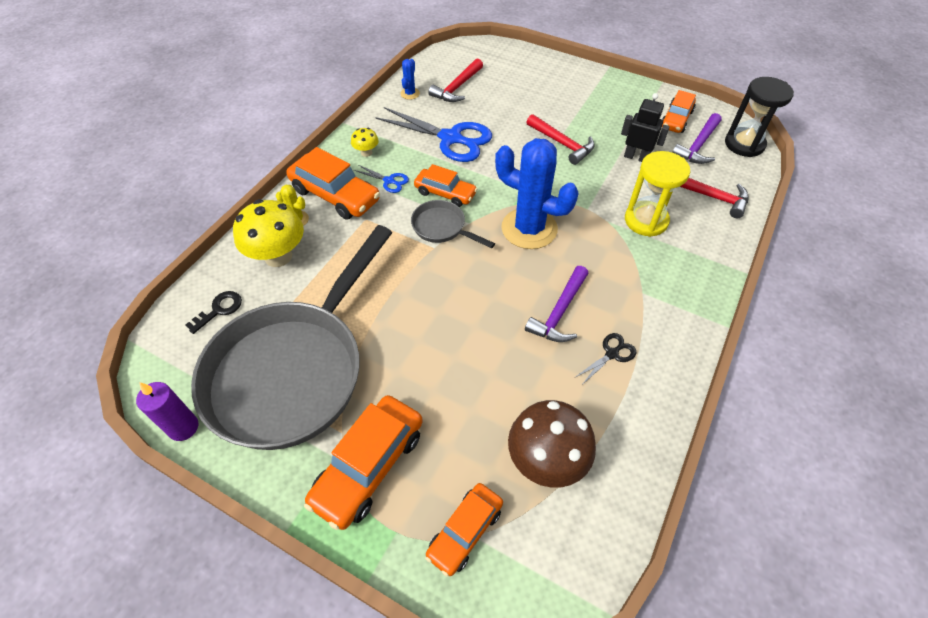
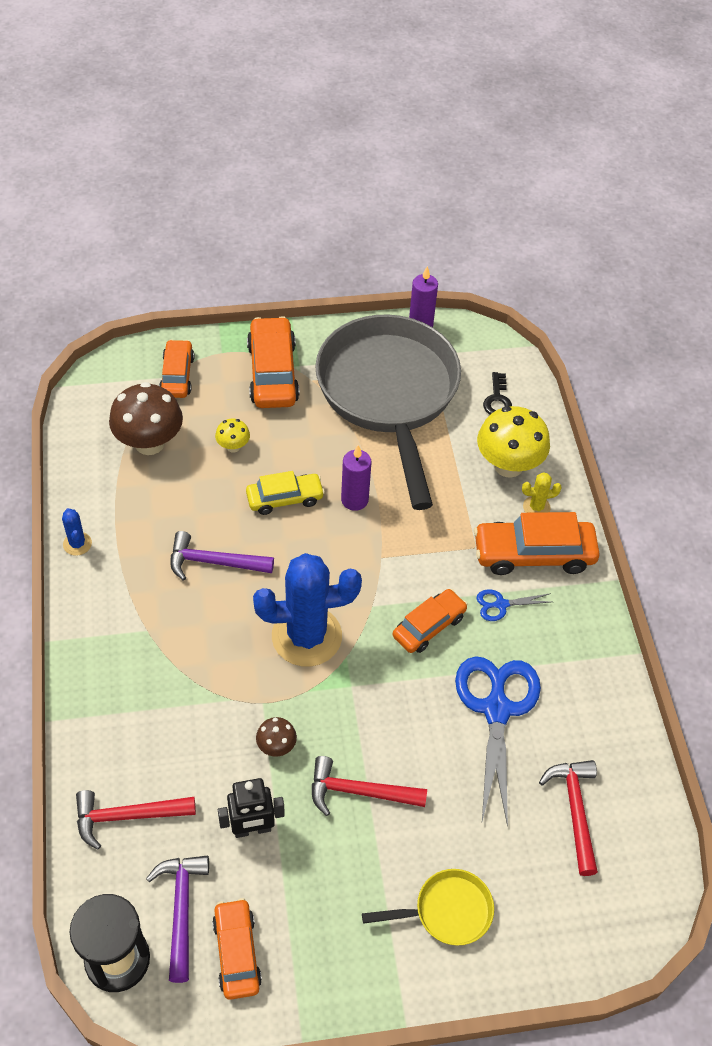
camera: 140 degrees right, 0 degrees up
yellow mushroom [351,128,379,157] -> yellow mushroom moved to [215,419,250,453]
blue scissors [375,107,492,162] -> blue scissors turned 105 degrees clockwise [455,657,541,827]
blue cactus [400,59,420,100] -> blue cactus moved to [62,508,92,556]
grey pan [411,200,495,249] -> none
orange car [414,164,477,207] -> orange car turned 150 degrees clockwise [393,589,468,653]
purple hammer [525,266,589,342] -> purple hammer turned 75 degrees counterclockwise [170,531,274,581]
black scissors [574,333,636,385] -> none
yellow hourglass [625,151,690,237] -> none
none -> yellow car [246,471,325,515]
none -> brown mushroom [256,717,297,757]
none -> purple candle [341,445,371,511]
none -> yellow pan [362,869,494,945]

